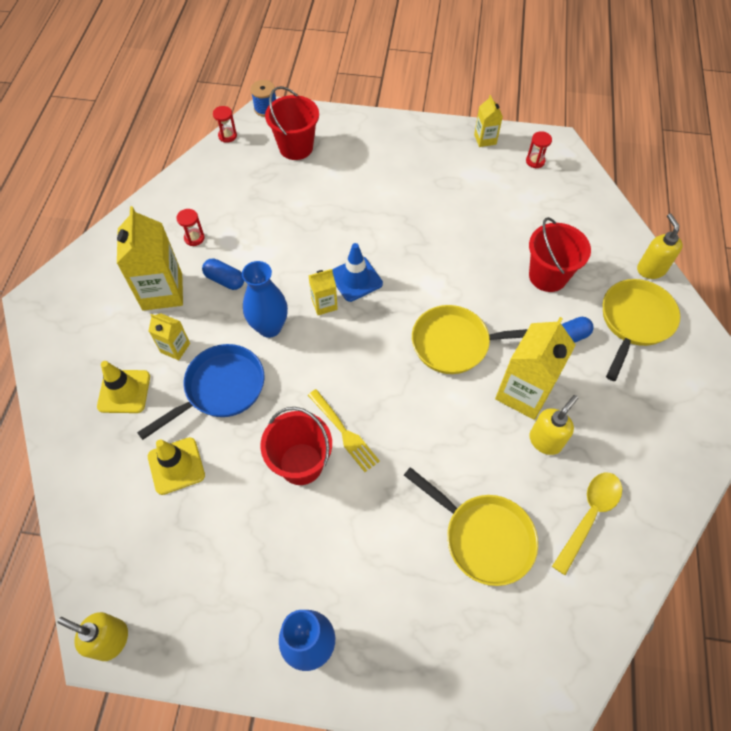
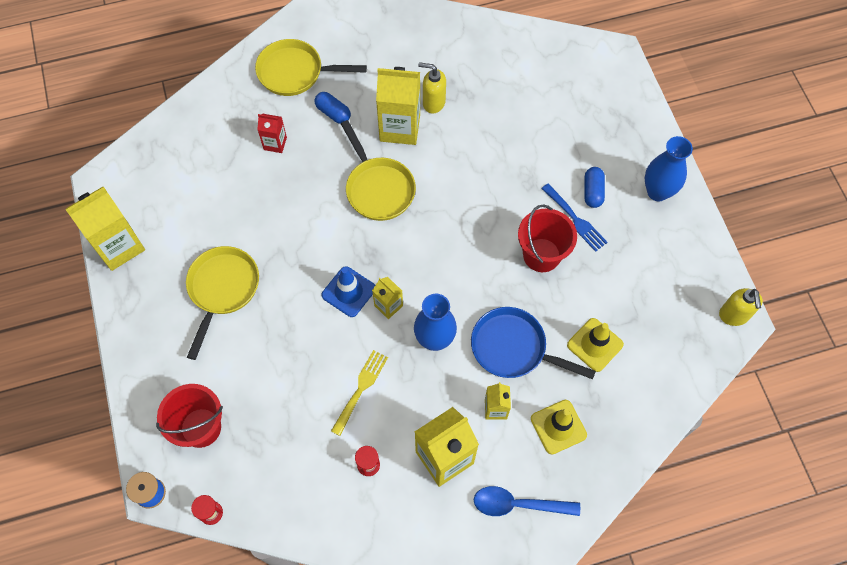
camera: 115 degrees left, 5 degrees up
blue capsule [202,259,244,290] -> blue capsule moved to [584,167,605,208]
yellow fork [308,389,380,472] -> yellow fork moved to [331,350,388,436]
yellow pan [404,467,538,586] -> yellow pan moved to [186,246,259,360]
yellow carton [474,95,503,147] -> yellow carton [66,187,145,271], size x1.93
red hourglass [526,131,552,168] -> none
red bucket [529,217,591,292] -> red carton [257,114,287,153]
yellow spoon [552,473,622,575] -> none
yellow soap dispenser [637,214,683,279] -> none
none -> blue spoon [474,486,580,516]
none -> blue fork [541,183,608,252]

